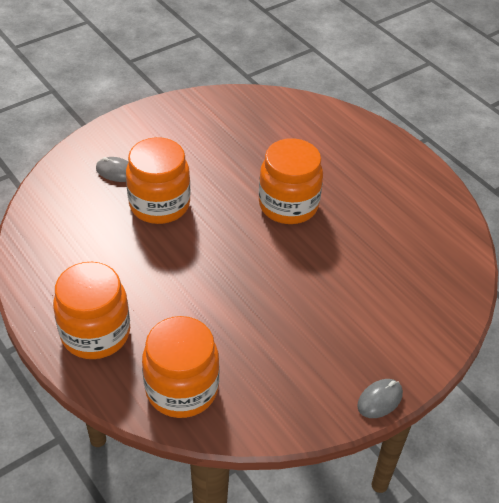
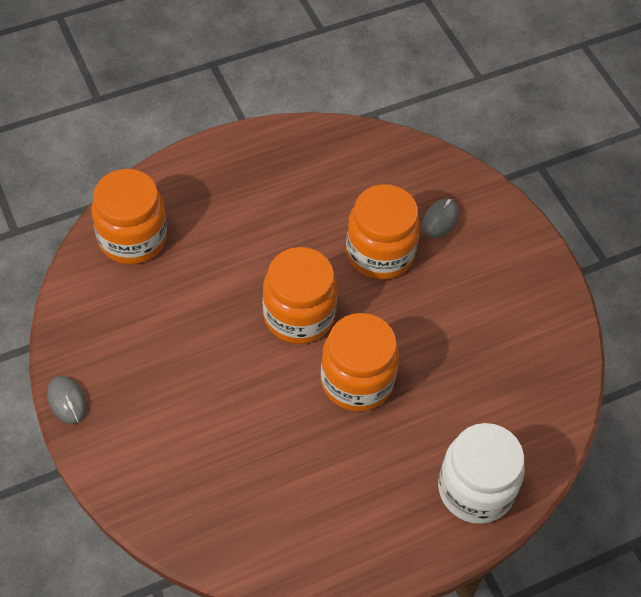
camera: 100 degrees right, 10 degrees up
orange jar [53,262,130,359] -> orange jar moved to [263,247,337,344]
none -> white jar [438,423,525,524]

